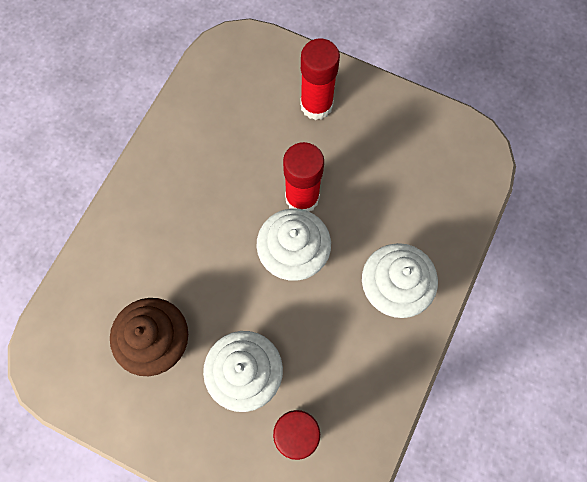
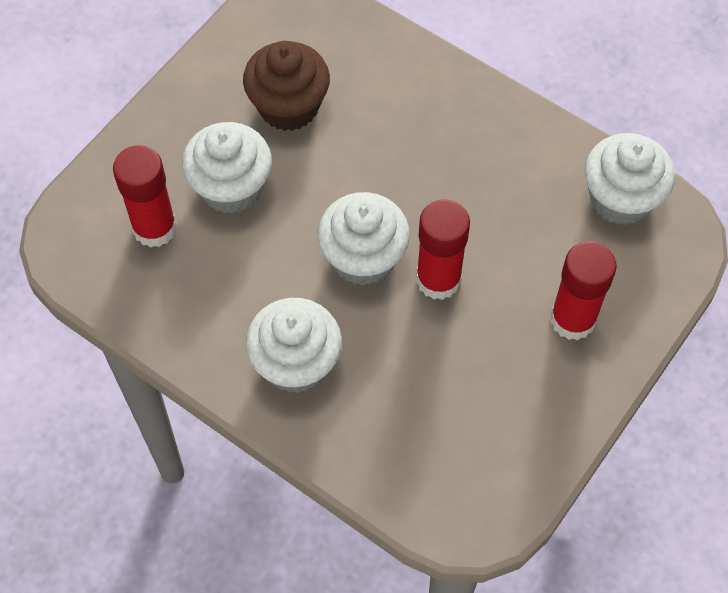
camera: 100 degrees right, 10 degrees down
none -> white cupcake [584,133,675,225]

